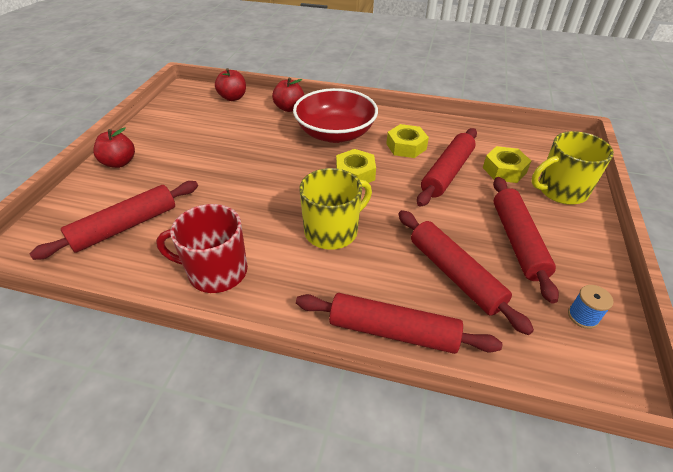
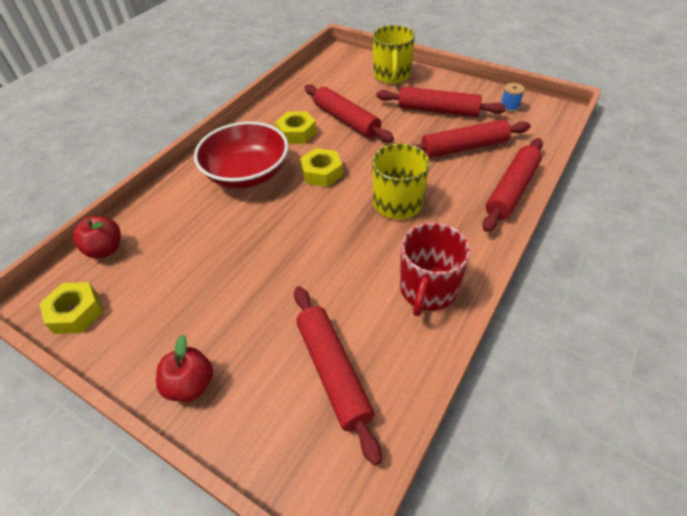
camera: 70 degrees left, 5 degrees up
red apple [272,78,304,112] -> none
yellow nut [483,146,531,183] -> yellow nut moved to [39,282,103,334]

